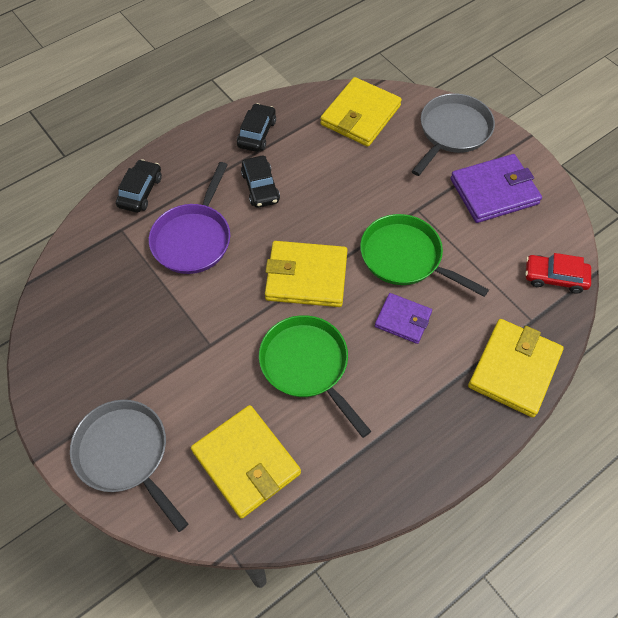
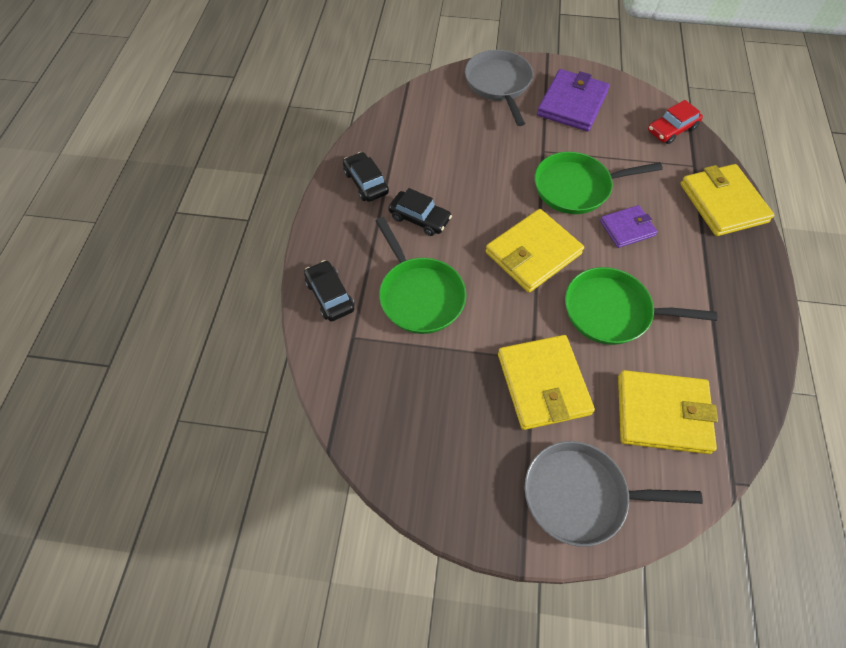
camera: 45 degrees left, 0 degrees up
purple pan [149,162,230,274] -> green pan [376,217,466,334]
yellow wallet [320,77,402,147] -> yellow wallet moved to [498,335,595,430]

